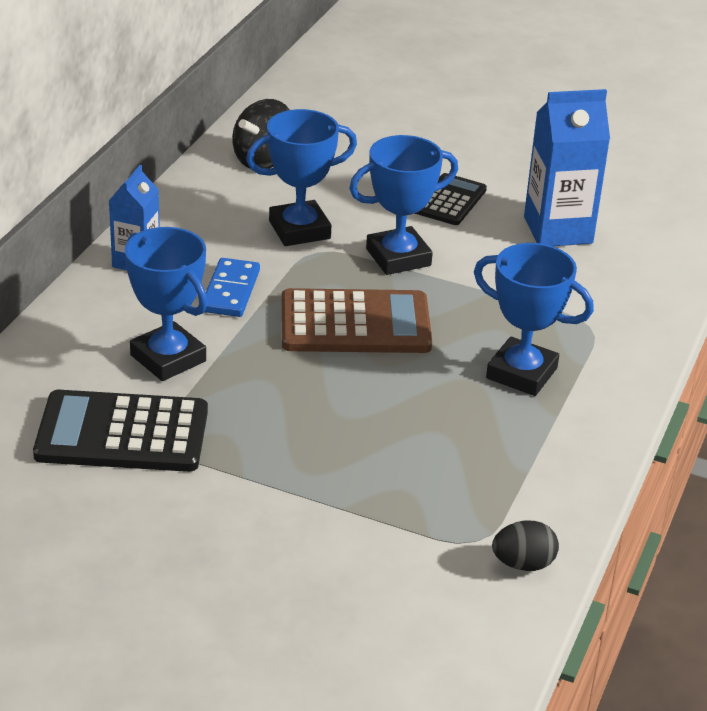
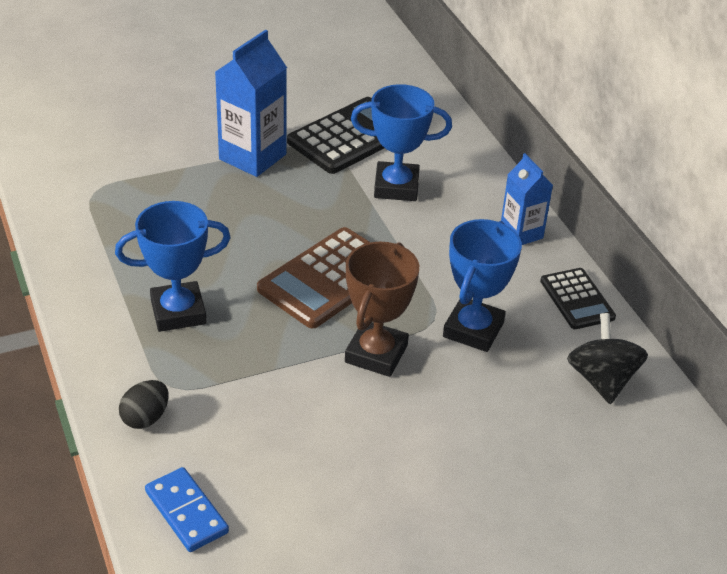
camera: 135 degrees right, 5 degrees up
blue domino [205,258,260,317] -> blue domino moved to [145,467,229,552]
blue trophy [349,135,458,275] -> brown trophy [345,242,419,377]
black calculator [415,173,487,225] -> black calculator moved to [540,268,616,329]
black egg [492,521,559,571] -> black egg moved to [119,380,169,429]
blue carton [524,89,610,246] -> blue carton moved to [215,30,287,177]

